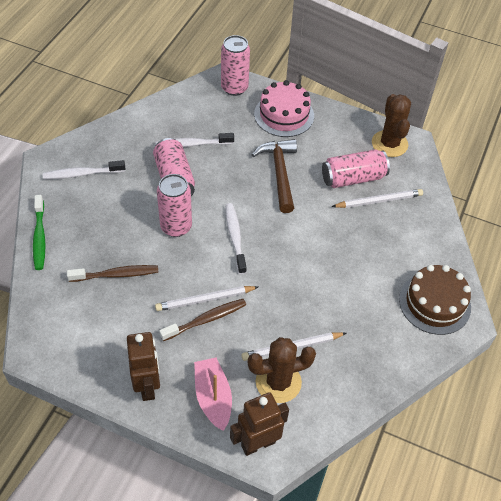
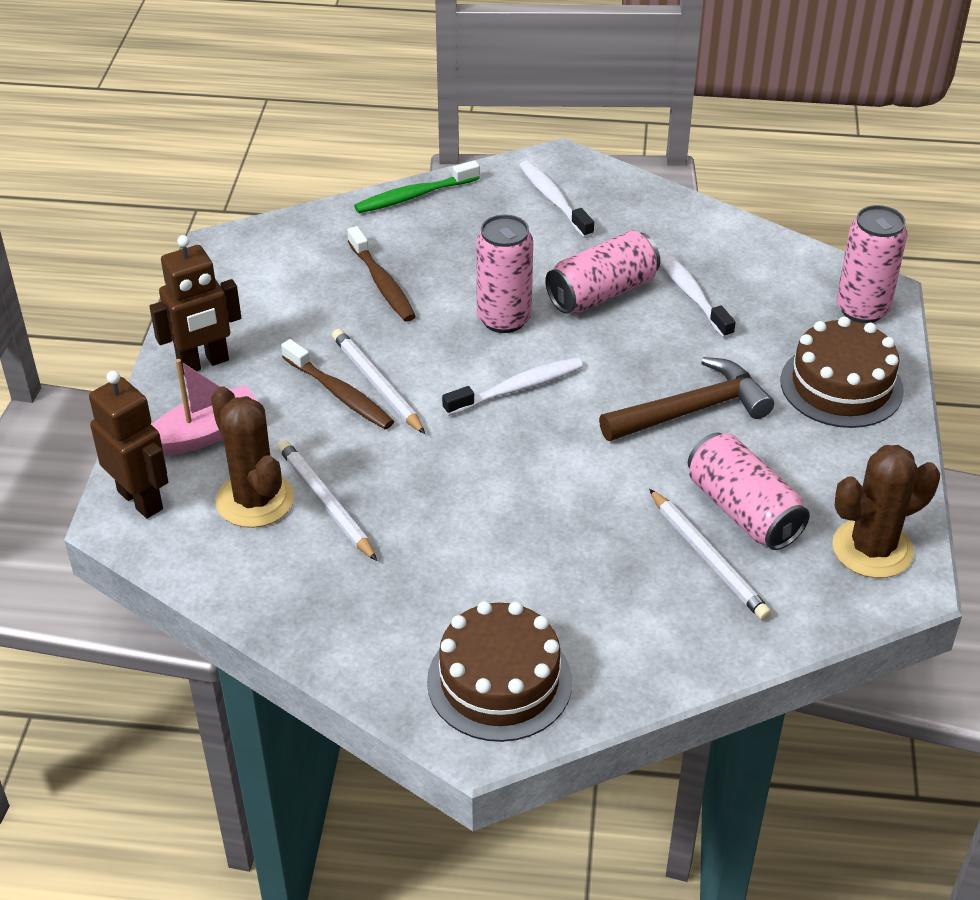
camera: 75 degrees right, 10 degrees down
pink cake [254,80,314,137] -> brown cake [781,317,904,428]

